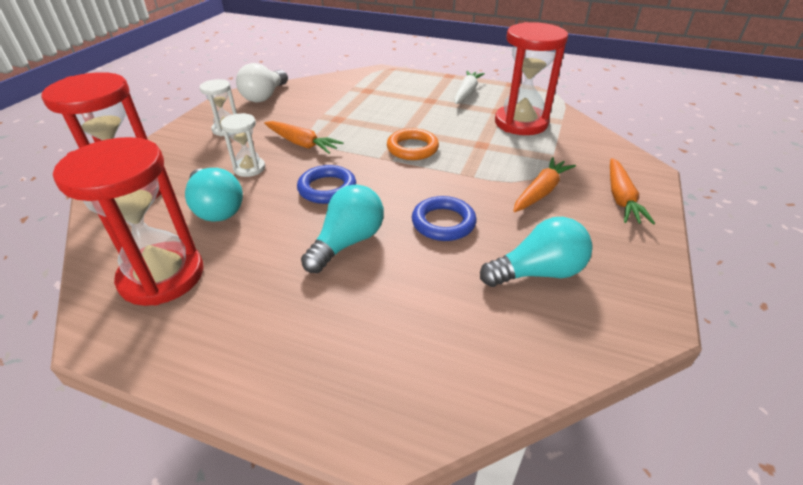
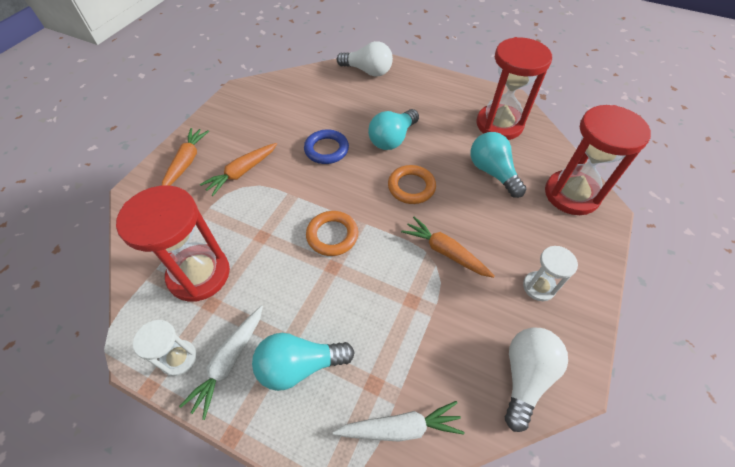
camera: 175 degrees left, 15 degrees up
white hourglass [221,113,265,177] -> white hourglass moved to [133,320,197,376]
blue ring [297,165,356,204] -> orange ring [388,165,436,204]
turquoise light bulb [480,217,593,287] -> turquoise light bulb moved to [252,333,355,391]
none -> white carrot [333,401,465,442]
none -> white light bulb [337,41,393,76]

